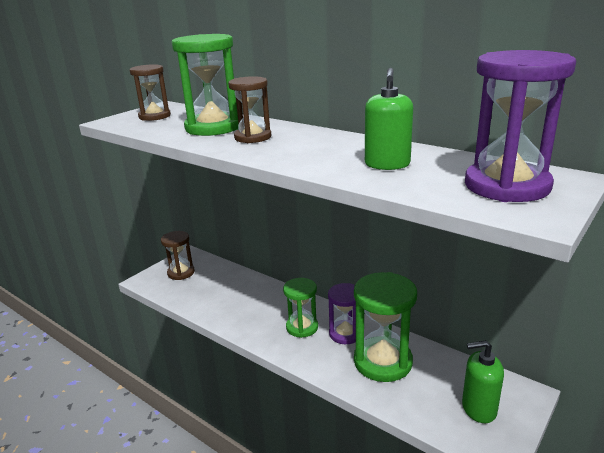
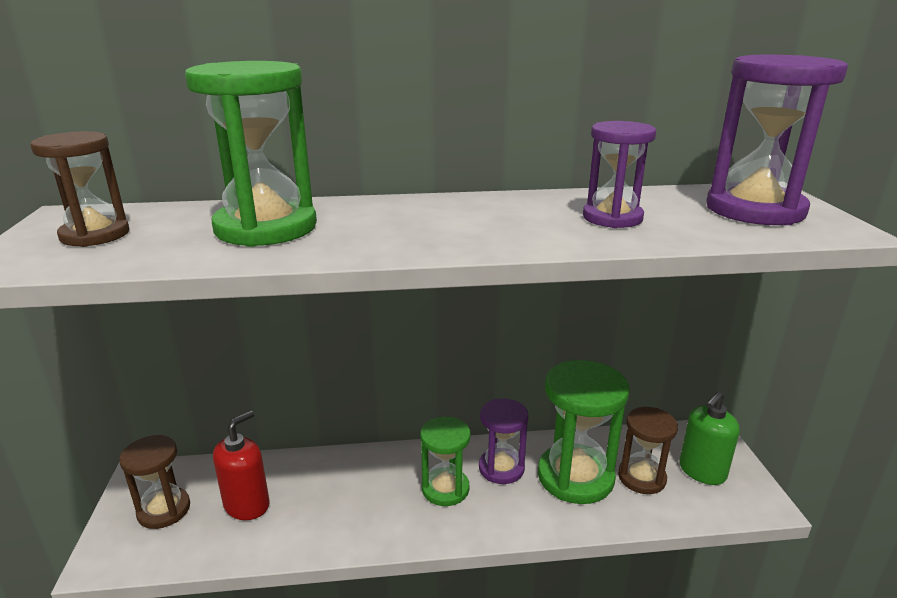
camera: 45 degrees left, 0 degrees up
brown hourglass [228,76,271,143] -> brown hourglass moved to [618,407,678,494]
green soap dispenser [365,68,413,170] -> purple hourglass [583,121,656,228]
none -> red soap dispenser [213,410,270,520]

